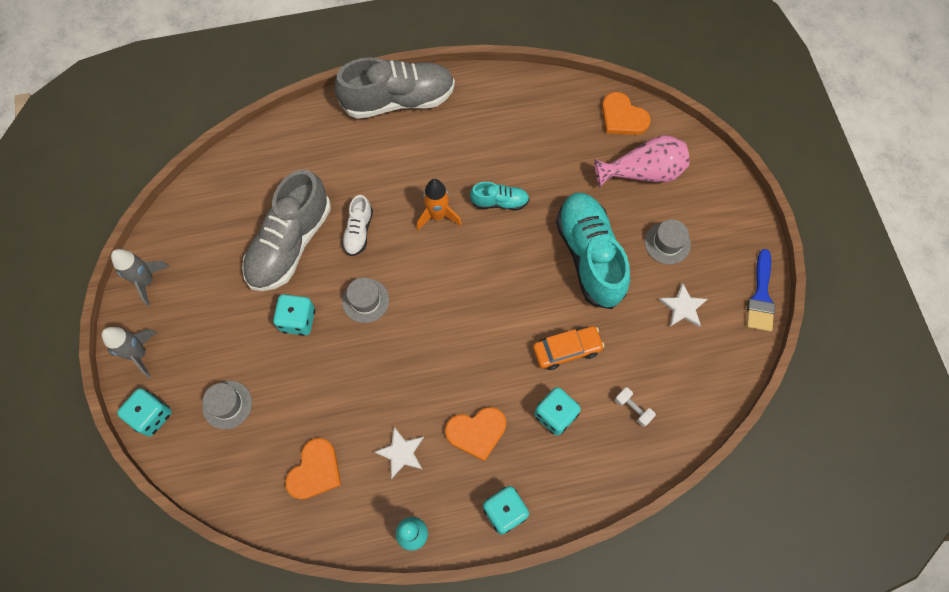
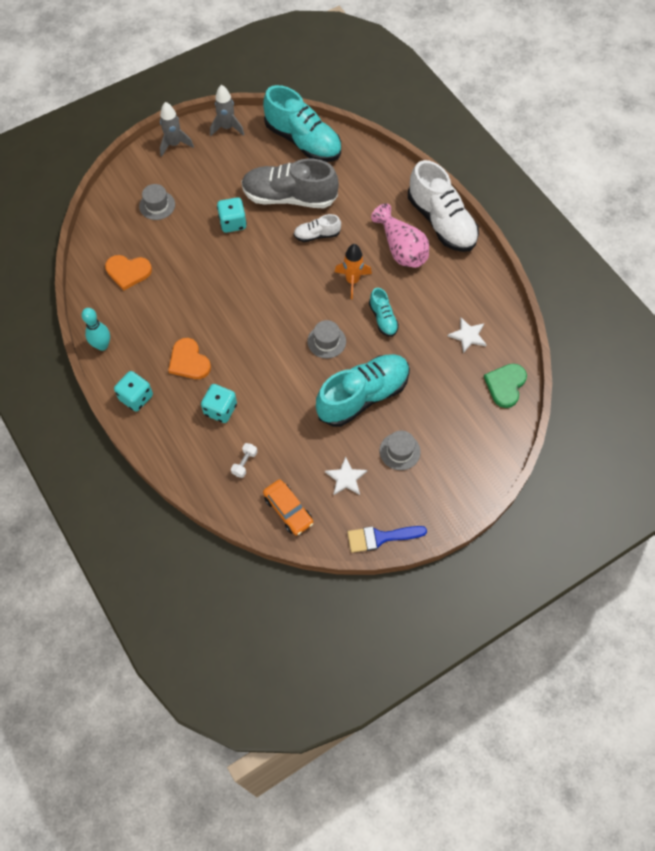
camera: 70 degrees right, 5 degrees down
turquoise dice [117,388,172,436] -> none
grey shoe [335,57,455,119] -> white shoe [408,160,479,252]
grey hat [342,278,389,323] -> grey hat moved to [307,320,346,358]
white star [374,427,424,479] -> white star moved to [448,318,487,353]
orange car [533,326,605,370] -> orange car moved to [263,479,313,536]
pink vase [594,135,690,187] -> pink vase moved to [371,203,429,268]
orange heart [602,92,651,135] -> green heart [484,364,527,408]
none -> turquoise shoe [263,85,341,162]

